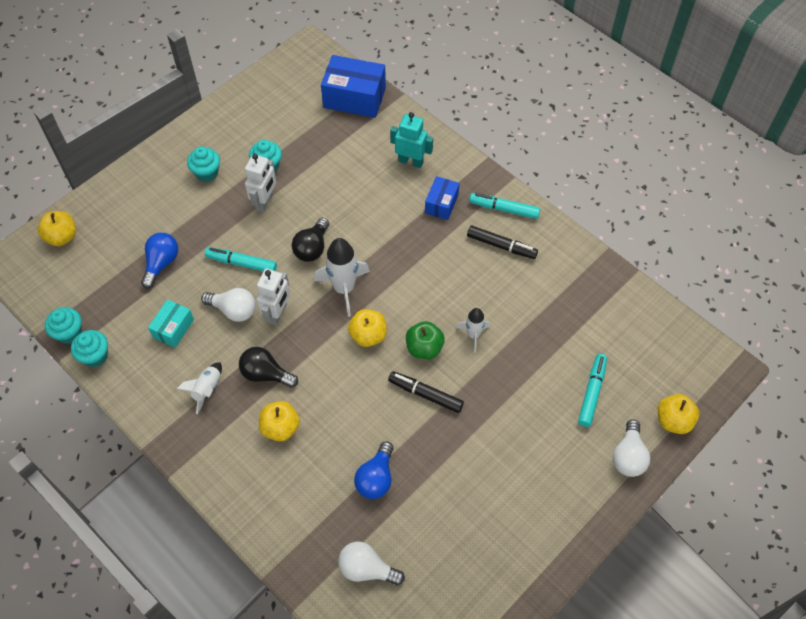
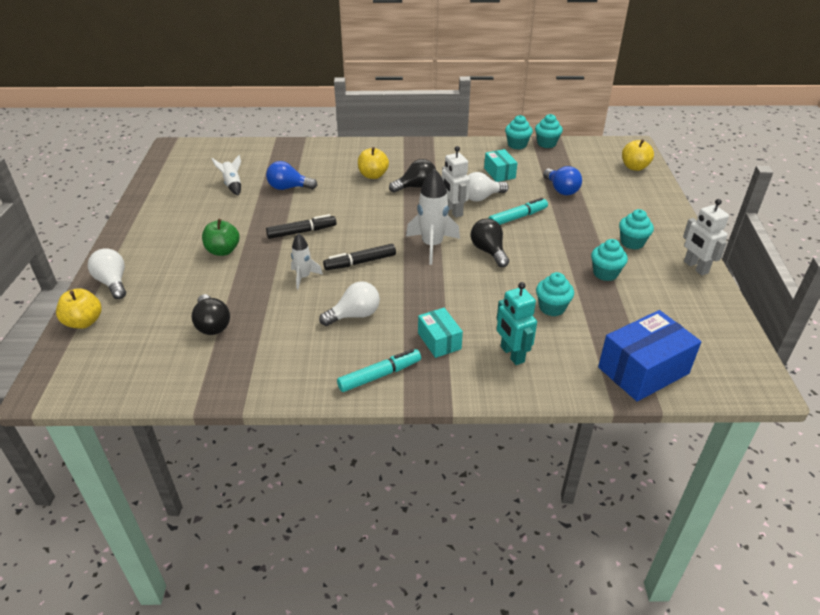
camera: 135 degrees right, 20 degrees down
white rocket [177,362,222,414] -> white rocket moved to [212,155,241,196]
white robot [245,154,276,212] -> white robot moved to [683,199,729,275]
white light bulb [338,541,405,585] -> white light bulb moved to [319,281,380,326]
yellow apple [348,309,387,347] -> none
blue light bulb [354,442,394,499] -> blue light bulb turned 60 degrees counterclockwise [266,161,317,190]
turquoise robot [390,112,433,168] -> turquoise robot turned 90 degrees clockwise [497,282,537,365]
green apple [406,321,445,359] -> green apple moved to [202,219,240,256]
blue box [425,176,459,220] -> turquoise box [418,308,463,358]
black marker [467,226,538,259] -> black marker moved to [323,244,396,270]
turquoise marker [578,354,607,427] -> none
none -> black light bulb [191,294,230,335]
none -> turquoise cupcake [536,272,574,316]

